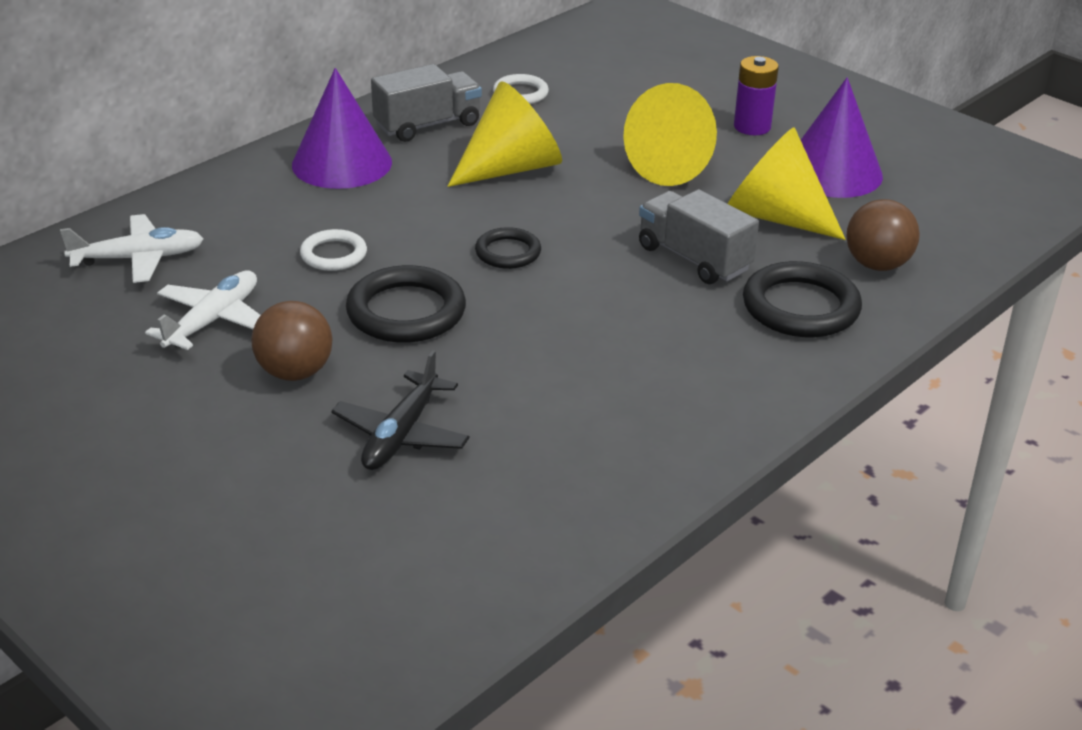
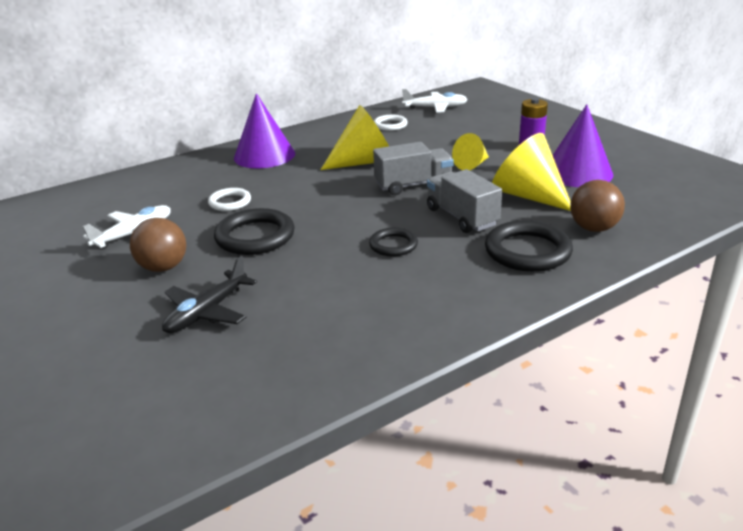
camera: 15 degrees right, 5 degrees down
white plane [60,214,204,283] -> white plane moved to [402,89,468,113]
grey truck [371,64,482,142] -> grey truck moved to [373,142,454,195]
black ring [475,227,541,269] -> black ring moved to [369,228,418,256]
yellow cone [623,83,717,186] -> yellow cone [452,133,489,170], size x0.57

